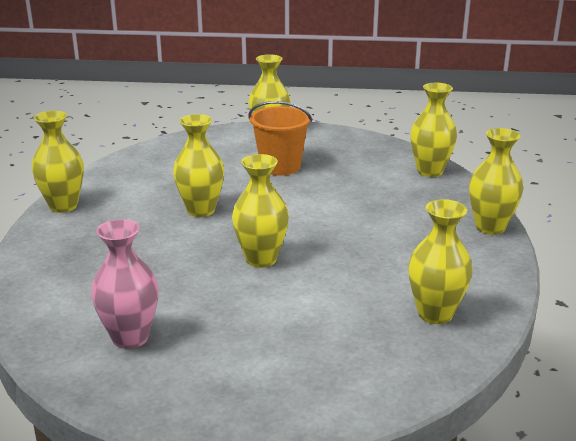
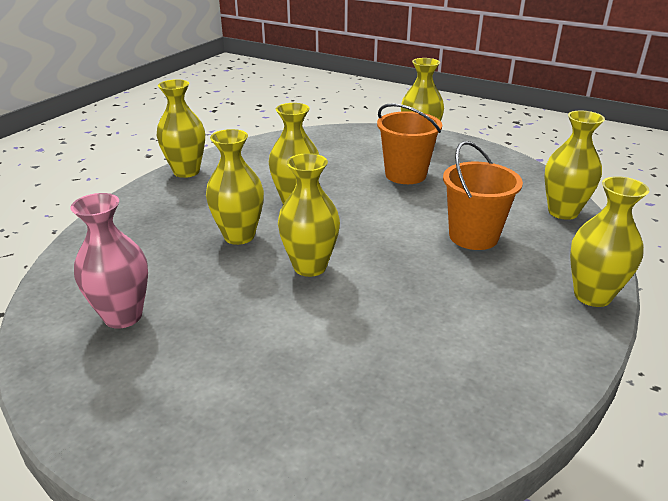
camera: 25 degrees right, 5 degrees up
yellow vase [408,199,473,324] -> yellow vase moved to [206,129,264,245]
none -> orange bucket [443,141,523,250]

